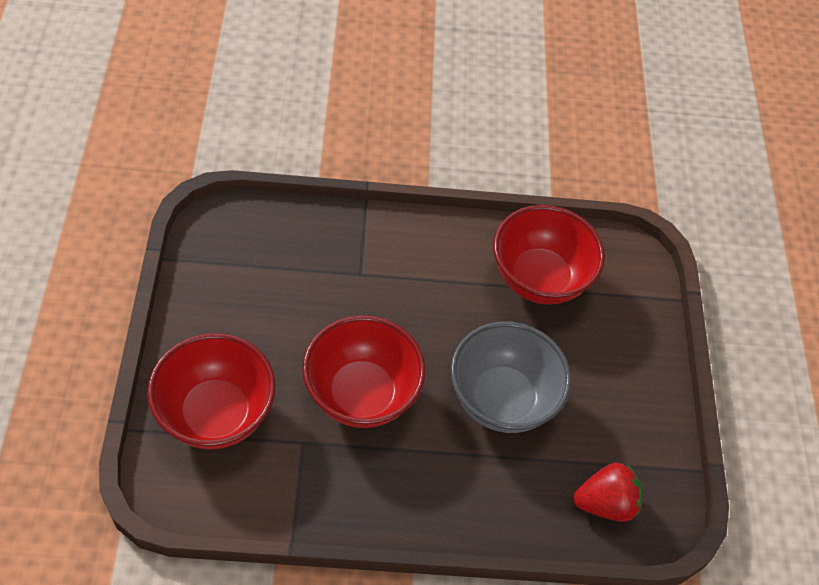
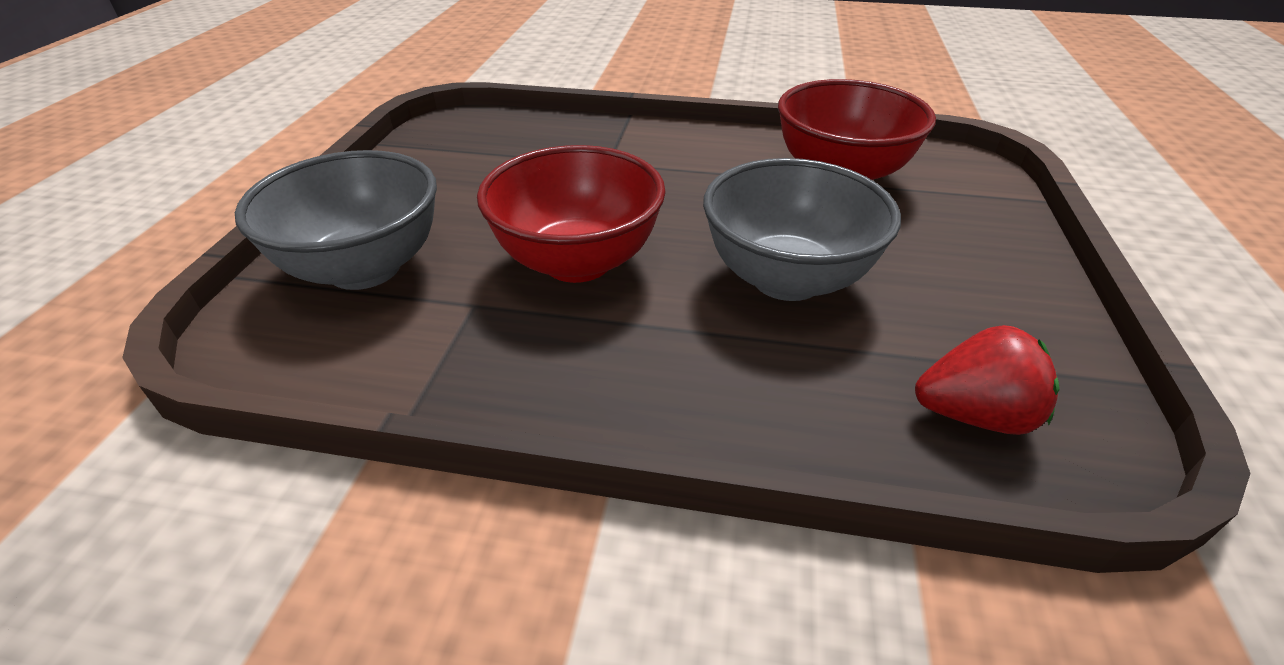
camera: 15 degrees right, 15 degrees down
red bowl [147,333,276,449] -> grey bowl [235,150,437,290]

